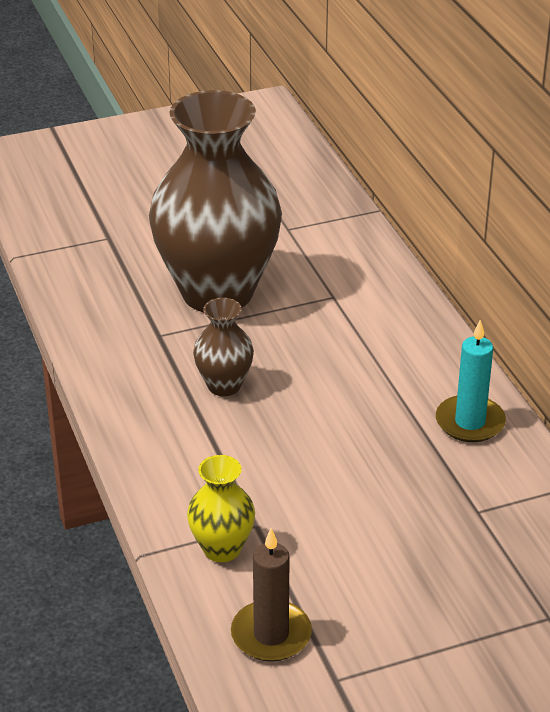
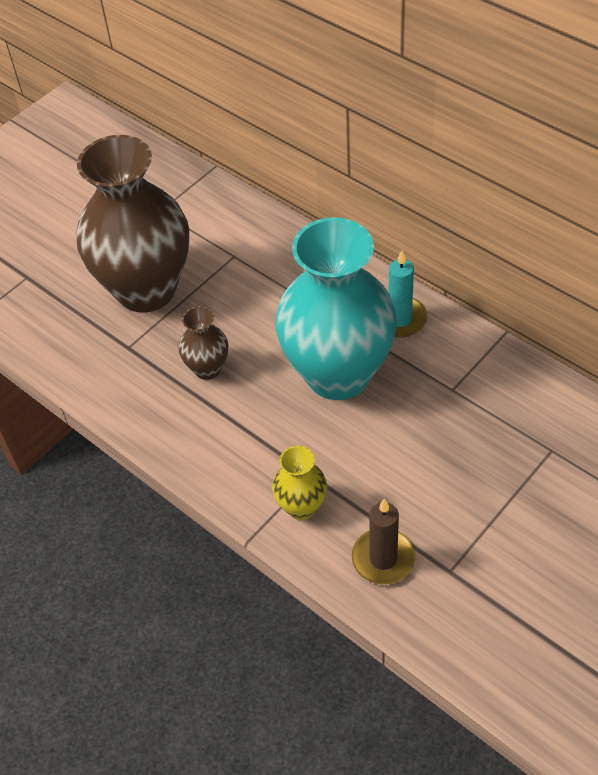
camera: 25 degrees left, 15 degrees up
none -> turquoise vase [275,217,397,400]

